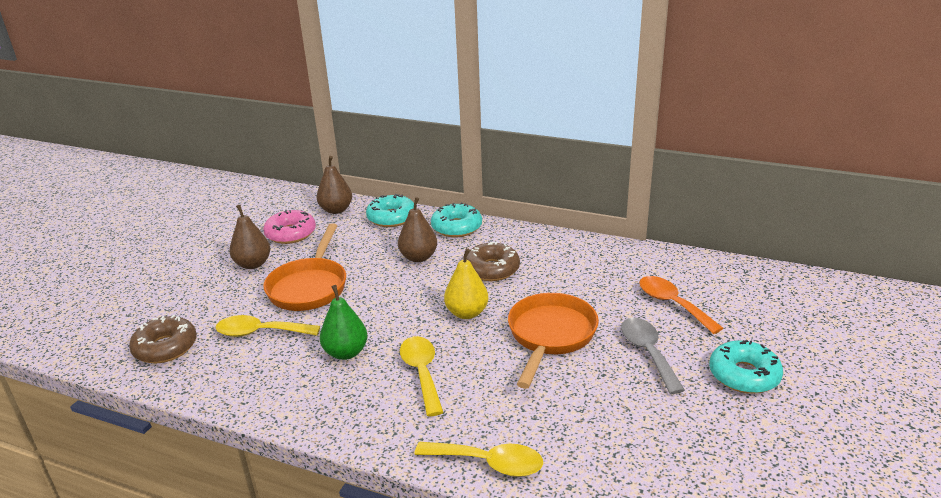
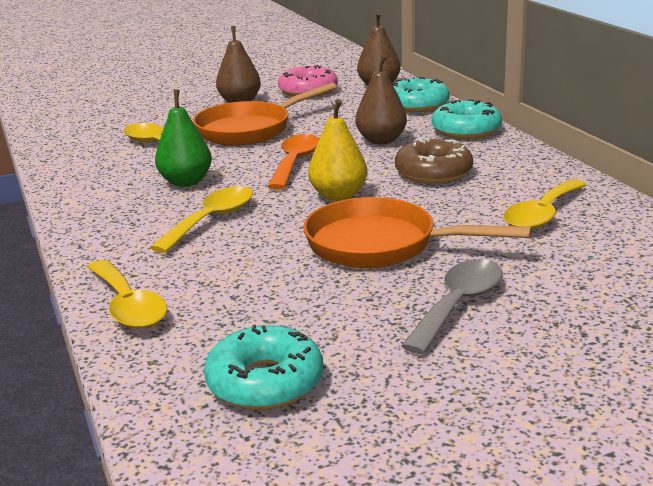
camera: 45 degrees right, 5 degrees down
brown donut [129,315,197,363] -> none
orange pan [508,293,599,389] -> orange pan turned 135 degrees counterclockwise [303,197,532,268]
orange spoon [639,276,723,334] -> orange spoon moved to [267,134,319,190]
turquoise donut [709,340,783,394] -> turquoise donut moved to [204,325,323,410]
none -> yellow spoon [503,179,587,230]

